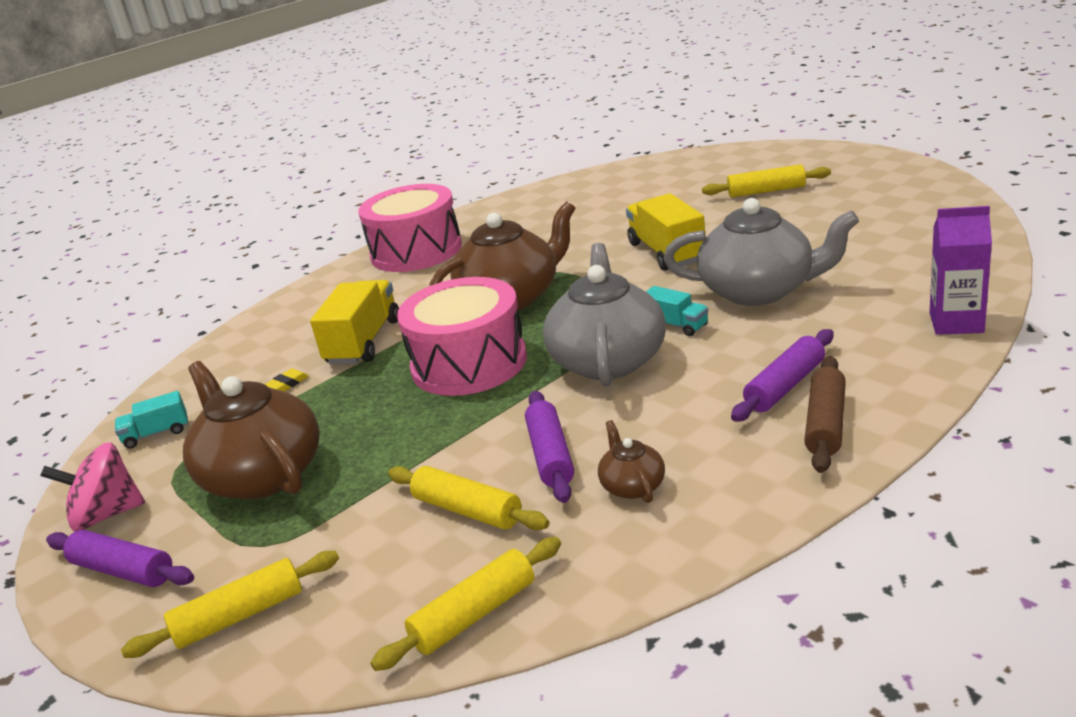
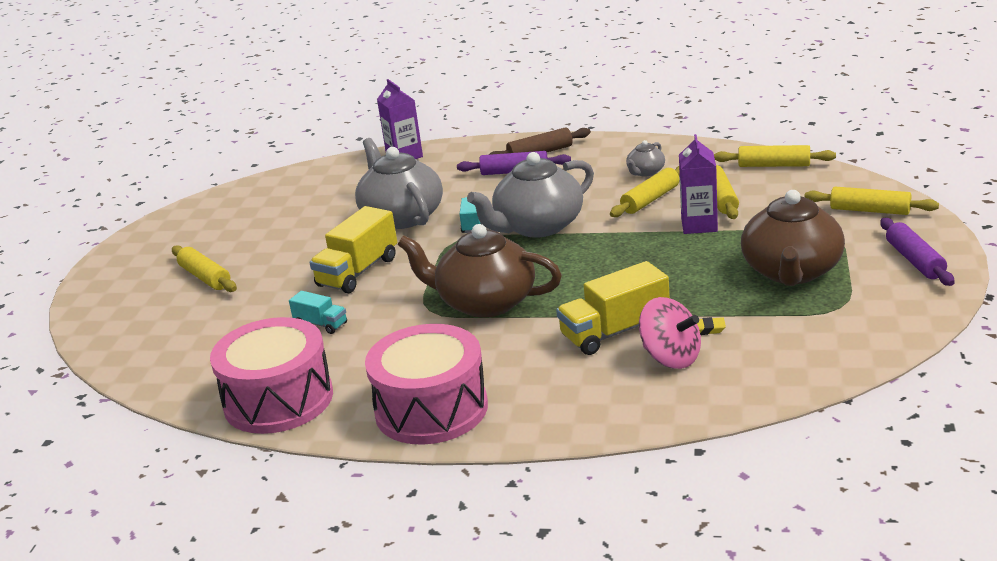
camera: 130 degrees left, 0 degrees up
pink spinning top [40,442,145,531] -> pink spinning top moved to [639,297,701,369]
turquoise truck [115,391,188,449] -> turquoise truck moved to [289,291,347,334]
pink drum [397,277,527,396] -> pink drum moved to [210,317,333,434]
purple rolling pin [525,391,574,503] -> yellow rolling pin [610,166,680,217]
brown teapot [598,420,665,503] -> grey teapot [626,140,665,177]
none -> purple carton [679,134,718,234]

